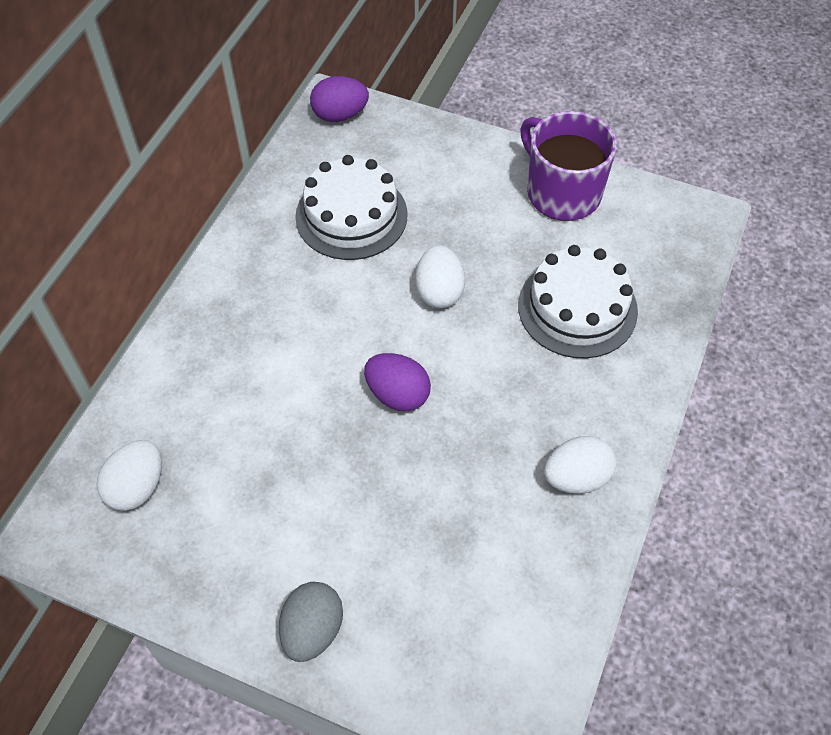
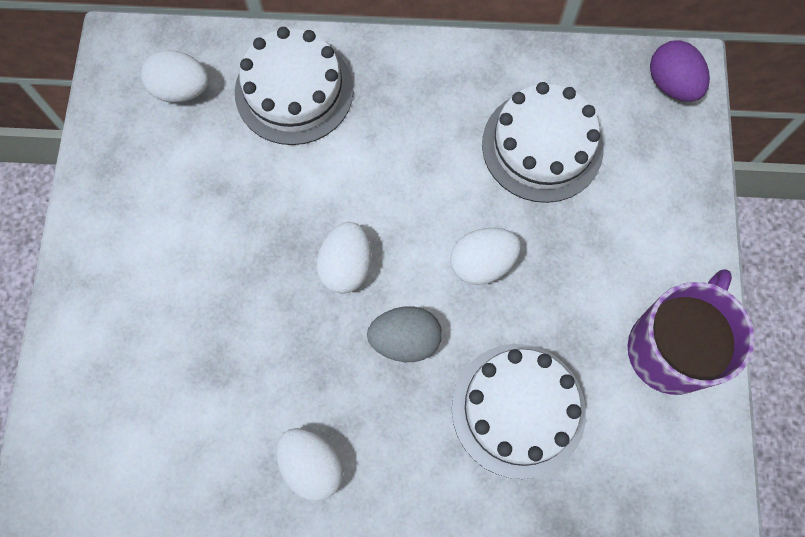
camera: 70 degrees right, 15 degrees up
grey egg [279,582,343,662] -> grey egg moved to [367,306,442,362]
purple egg [364,353,431,411] -> white egg [316,222,372,294]
none -> white cake [235,27,354,145]

